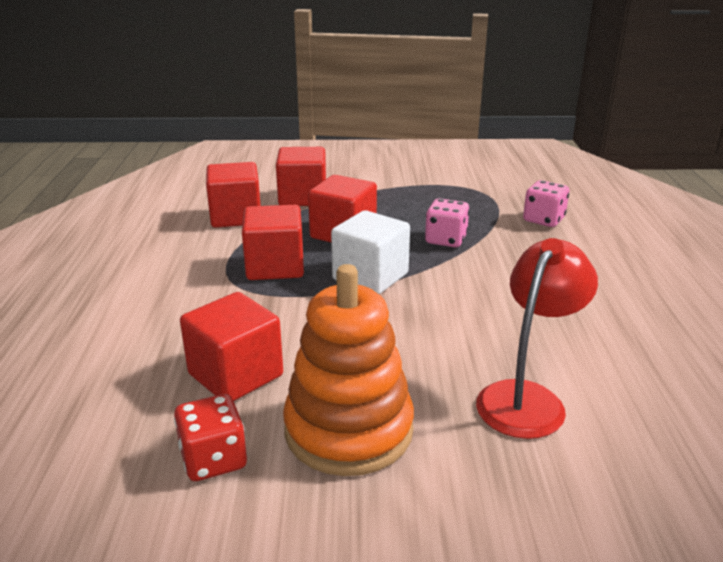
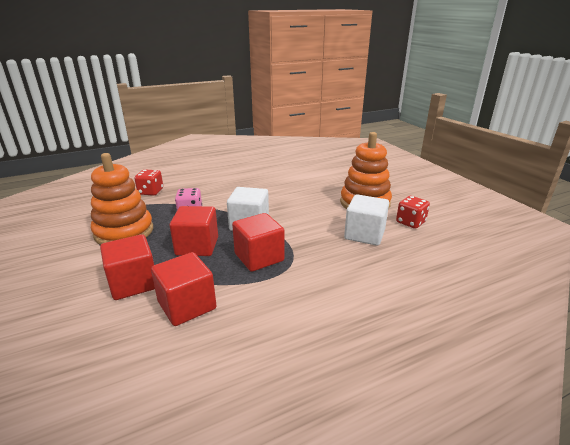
camera: 115 degrees left, 0 degrees up
red cube [180,292,283,401] -> white cube [344,194,389,246]
red lamp [476,238,598,439] -> none
pink dice [523,180,570,227] -> red dice [134,169,163,196]
none -> orange stacking toy [91,153,153,245]

